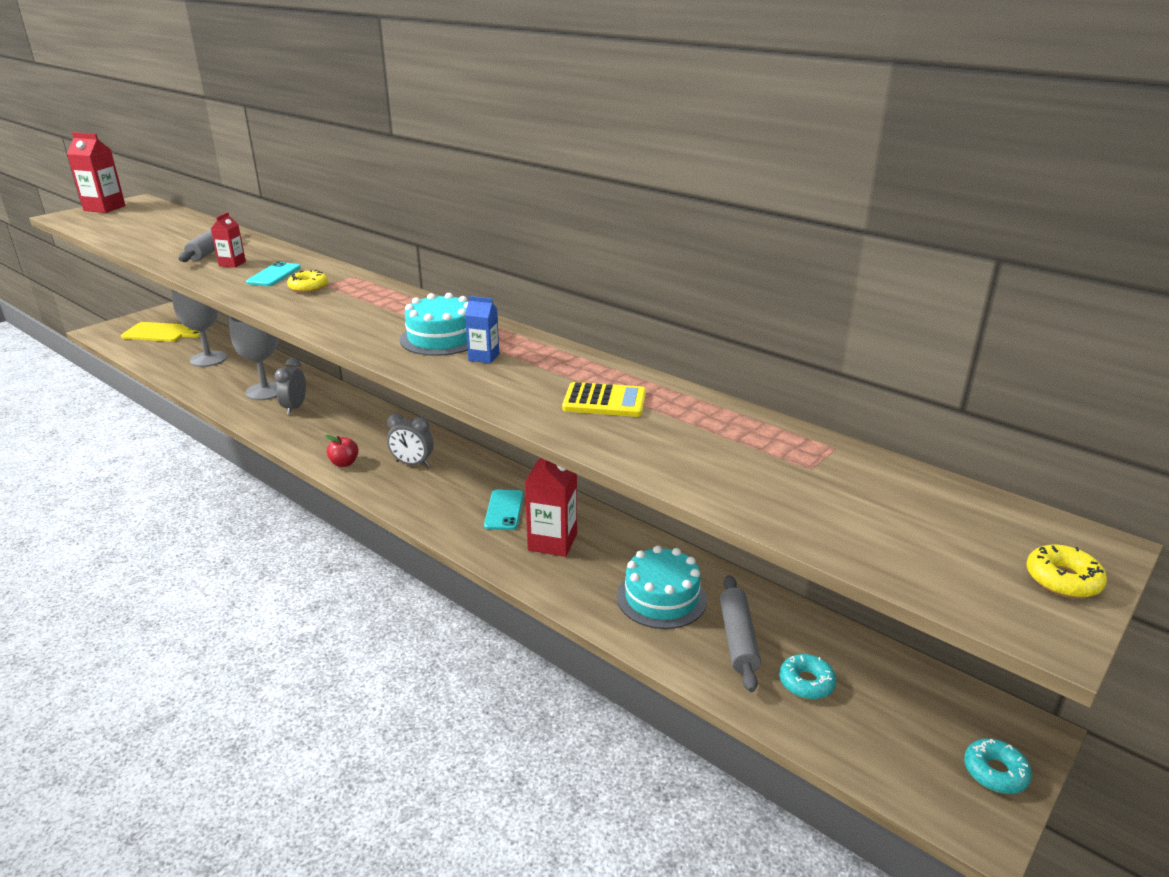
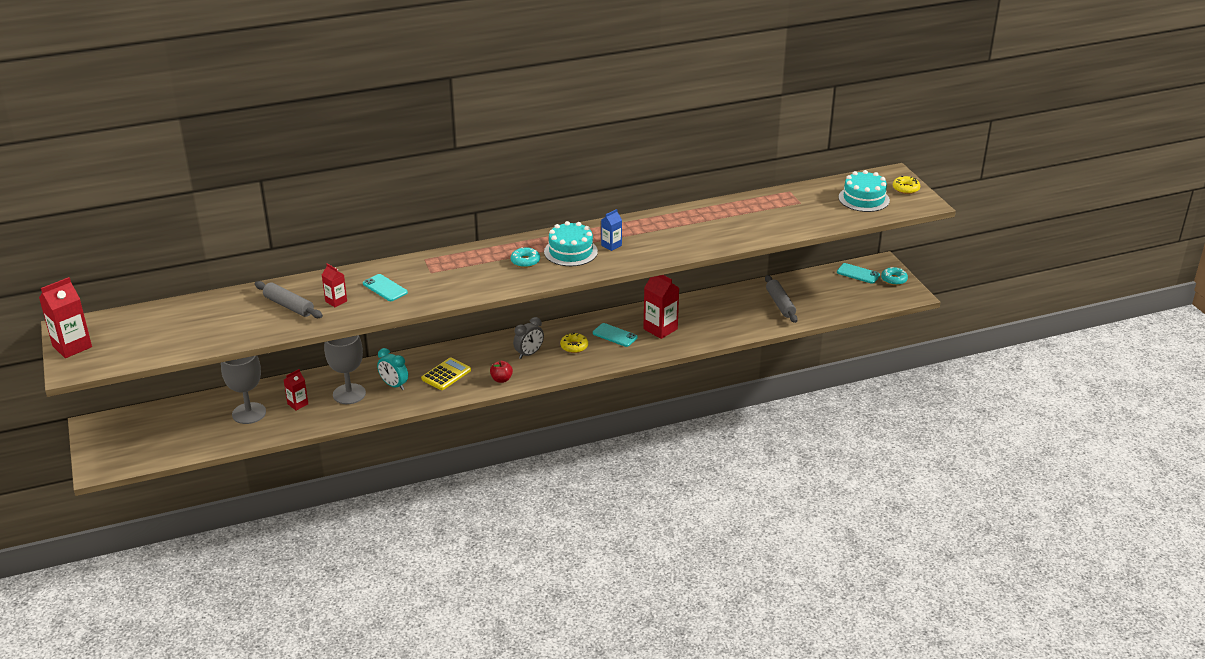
camera: 60 degrees left, 5 degrees up
yellow cutting board [121,322,200,342] -> none
grey clock [274,358,306,415] -> turquoise clock [377,348,408,390]
yellow donut [287,270,328,293] -> yellow donut moved to [560,333,588,353]
yellow calculator [562,382,646,417] -> yellow calculator moved to [421,357,471,390]
turquoise cake [617,546,707,629] -> turquoise cake moved to [838,170,890,212]
grey rolling pin [720,575,761,692] -> grey rolling pin turned 45 degrees clockwise [765,275,798,323]
turquoise donut [779,654,836,699] -> turquoise donut moved to [511,247,540,268]
none -> red carton [284,369,308,410]
none -> turquoise phone [837,263,880,284]

